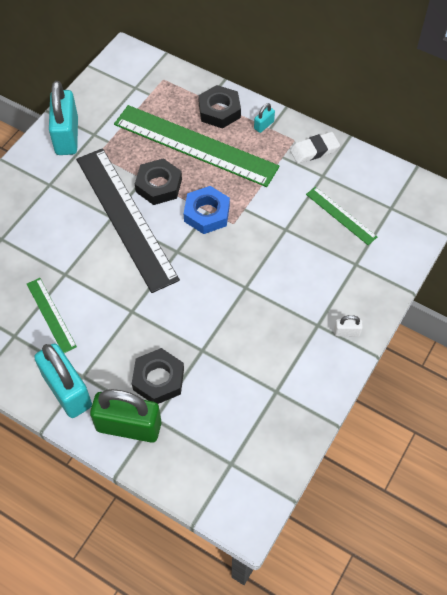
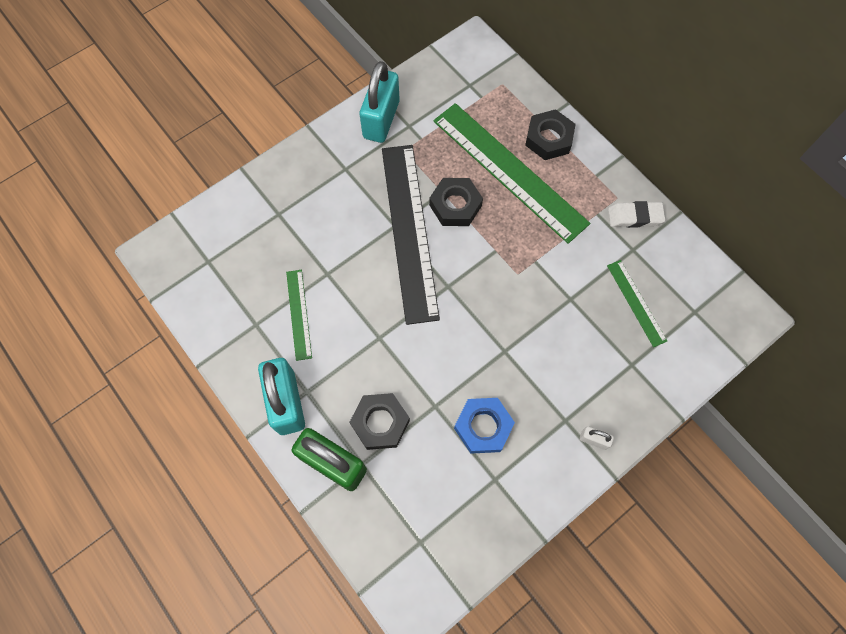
camera: 20 degrees right, 10 degrees up
blue nut [184,186,230,234] -> blue nut moved to [454,398,515,454]
turquoise padlock [254,103,275,133] -> none

